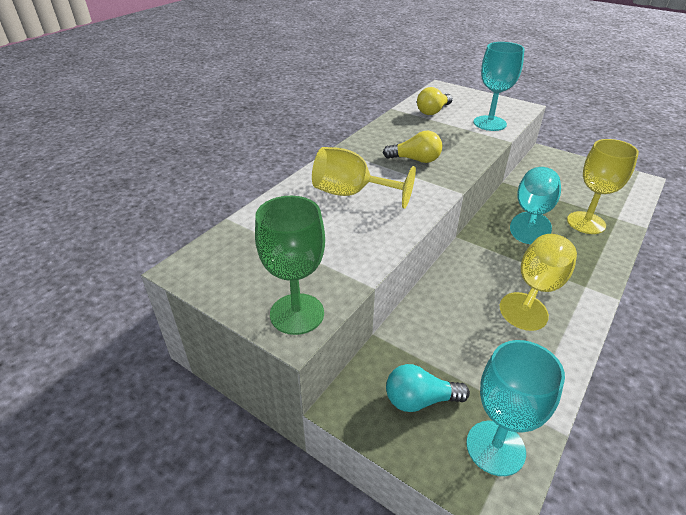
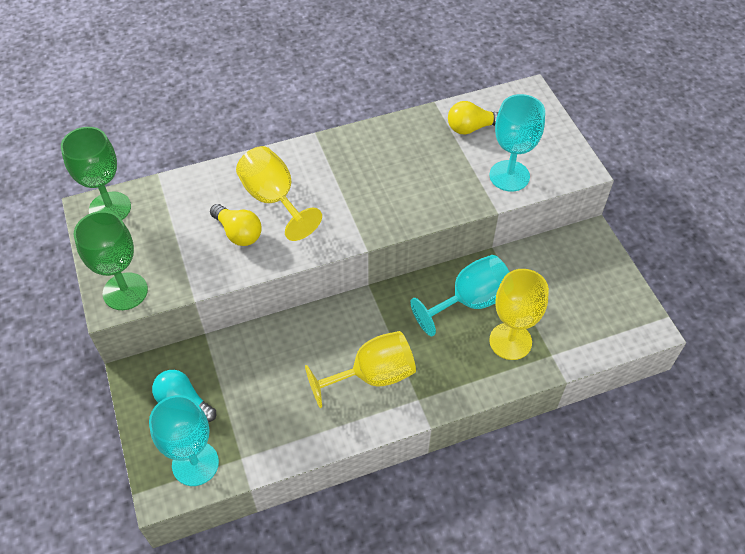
camera: 35 degrees right, 15 degrees up
yellow light bulb [383,131,442,163] -> yellow light bulb moved to [210,204,262,246]
none -> green goblet [61,127,131,220]

